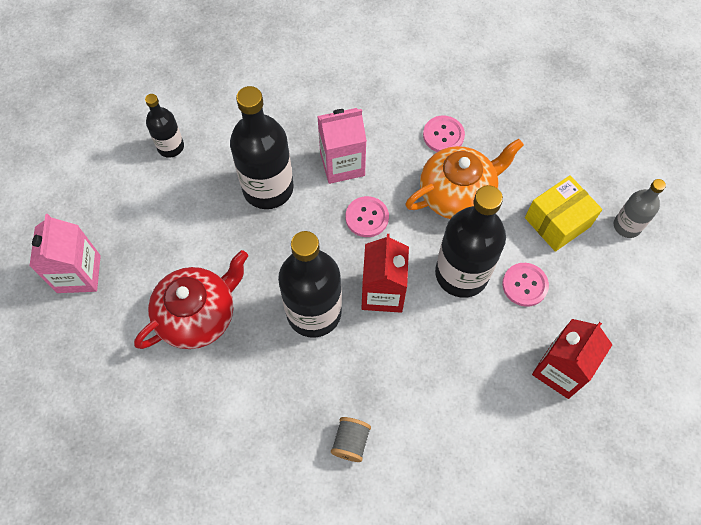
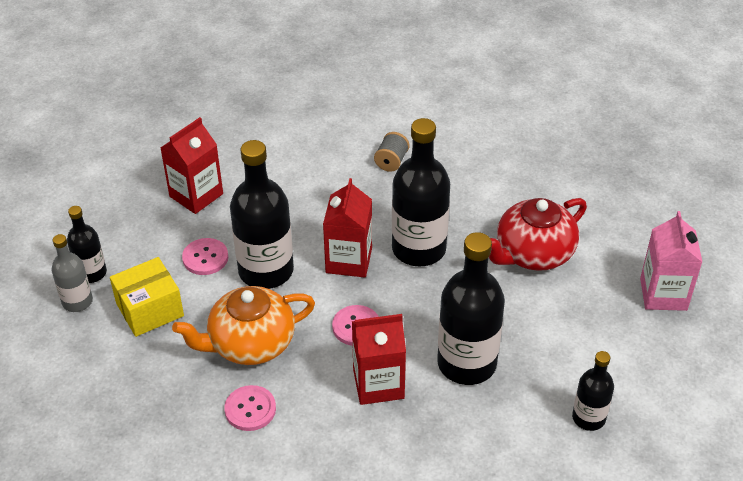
camera: 175 degrees left, 20 degrees down
pink carton [317,108,367,184] -> red carton [352,314,406,405]
none -> black bottle [67,206,107,283]

